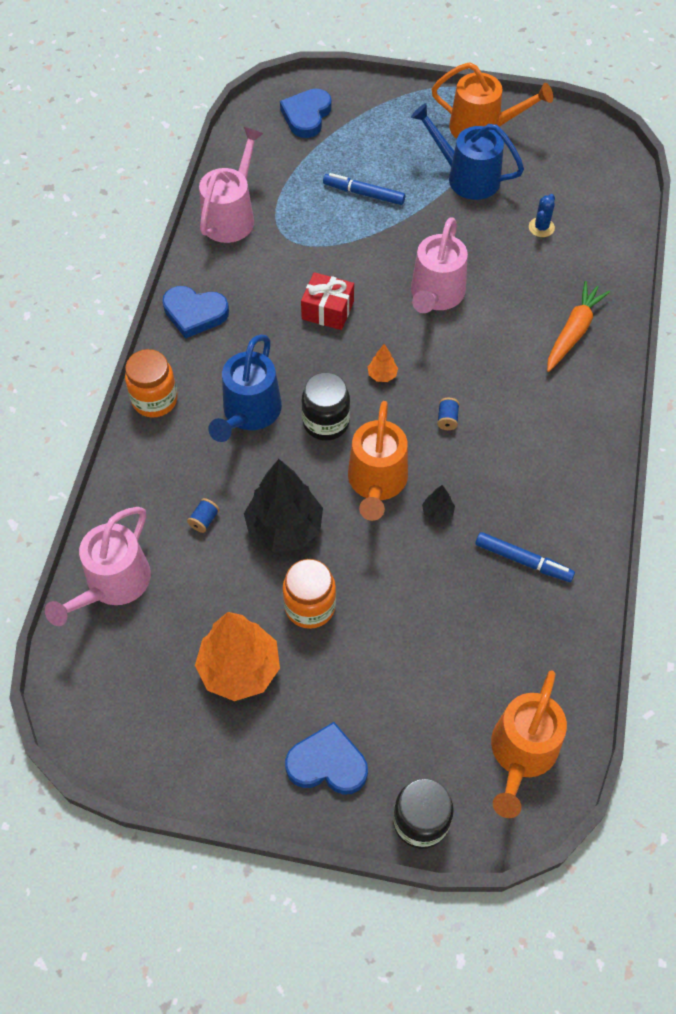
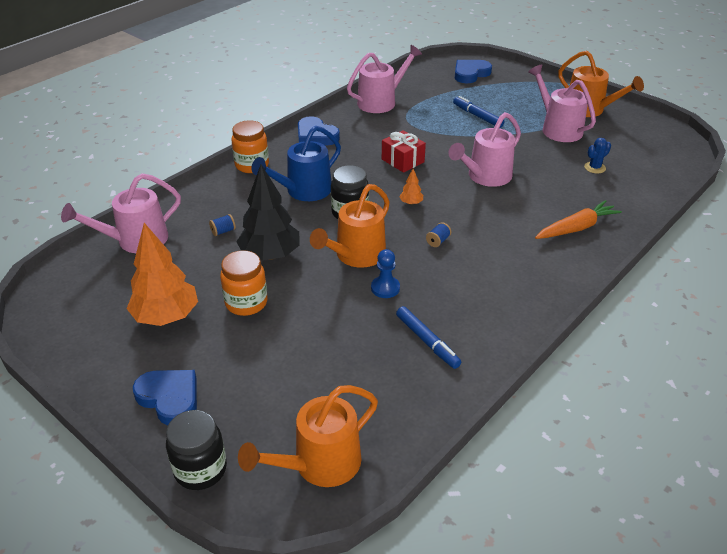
camera: 30 degrees right, 20 degrees down
blue watering can [411,103,524,200] -> pink watering can [528,64,596,142]
black tree [422,485,455,522] -> blue pawn [371,249,400,298]

